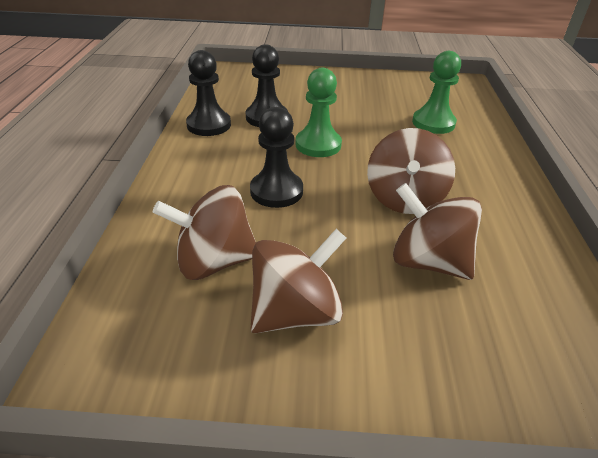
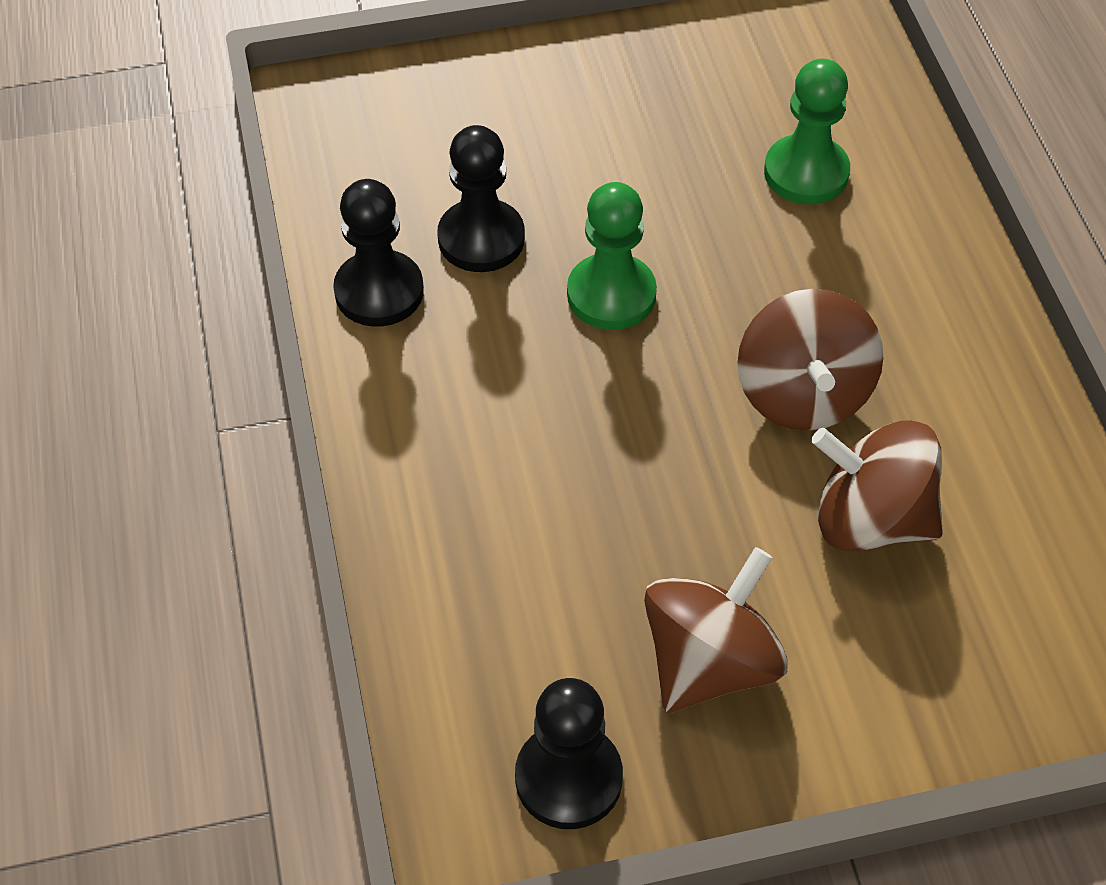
camera: 15 degrees left, 15 degrees up
brown spinning top [153,185,256,280] -> none
black pawn [250,107,303,208] -> black pawn moved to [515,678,623,829]

